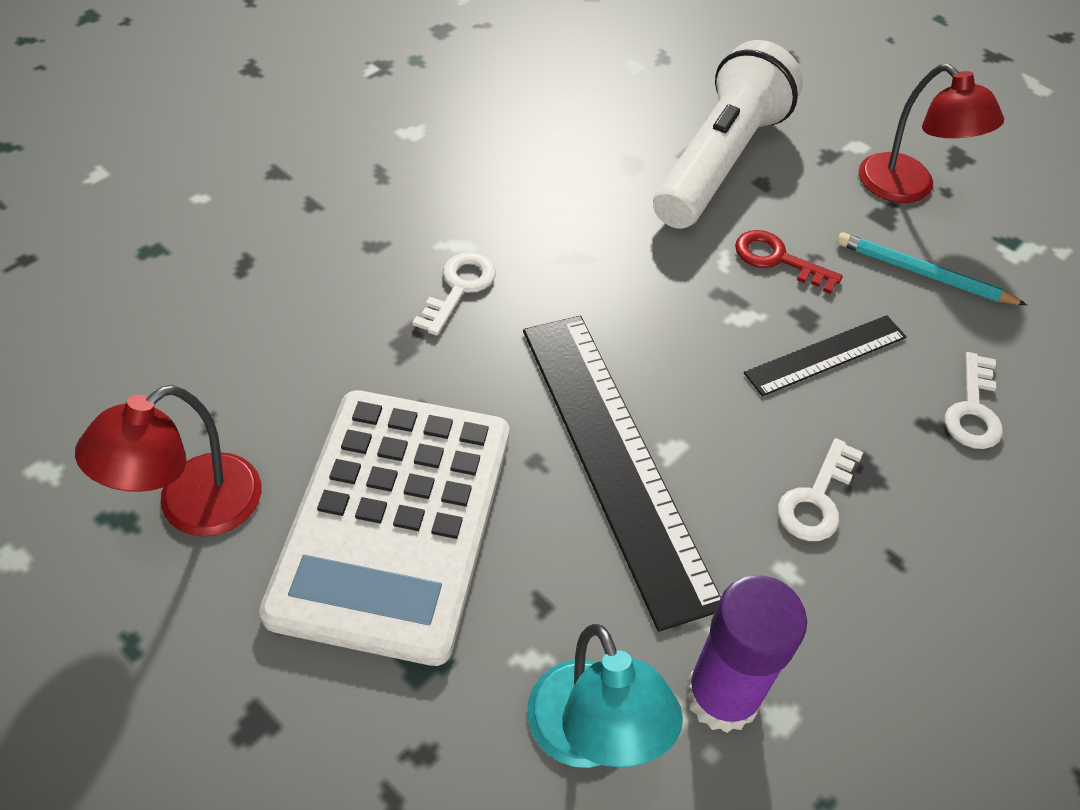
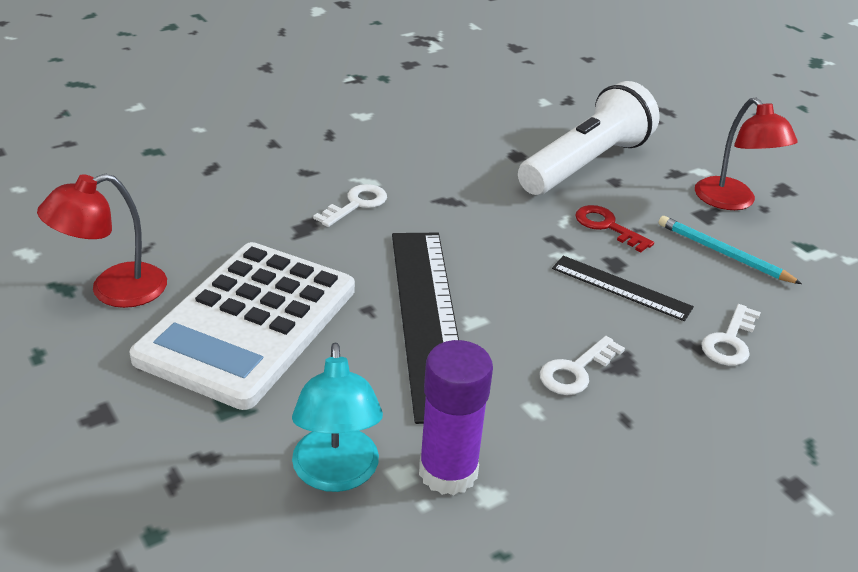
camera: 15 degrees right, 15 degrees down
black ruler [744,315,907,397] -> black ruler turned 45 degrees clockwise [552,256,694,321]

